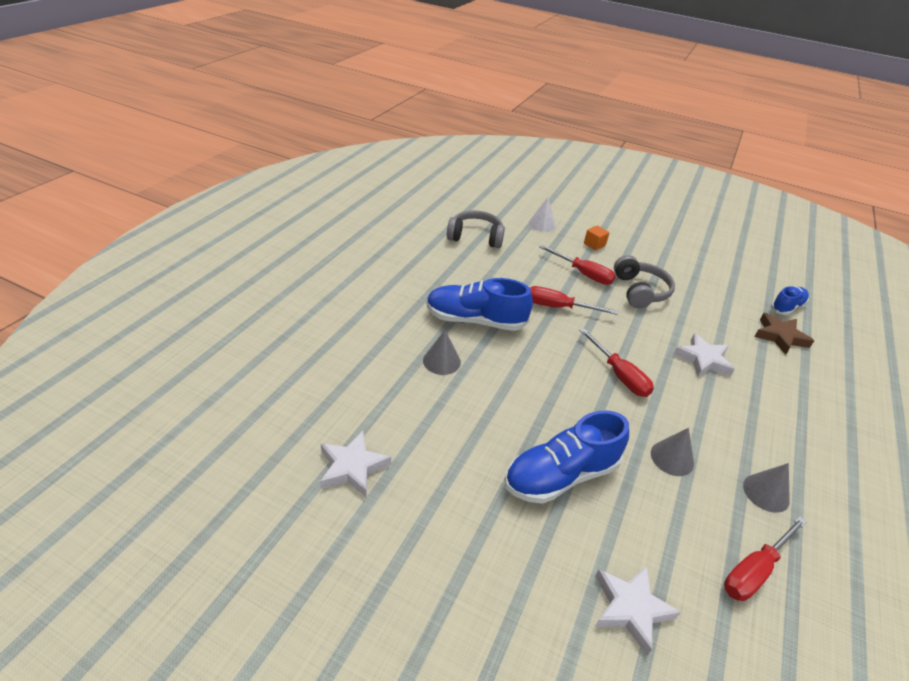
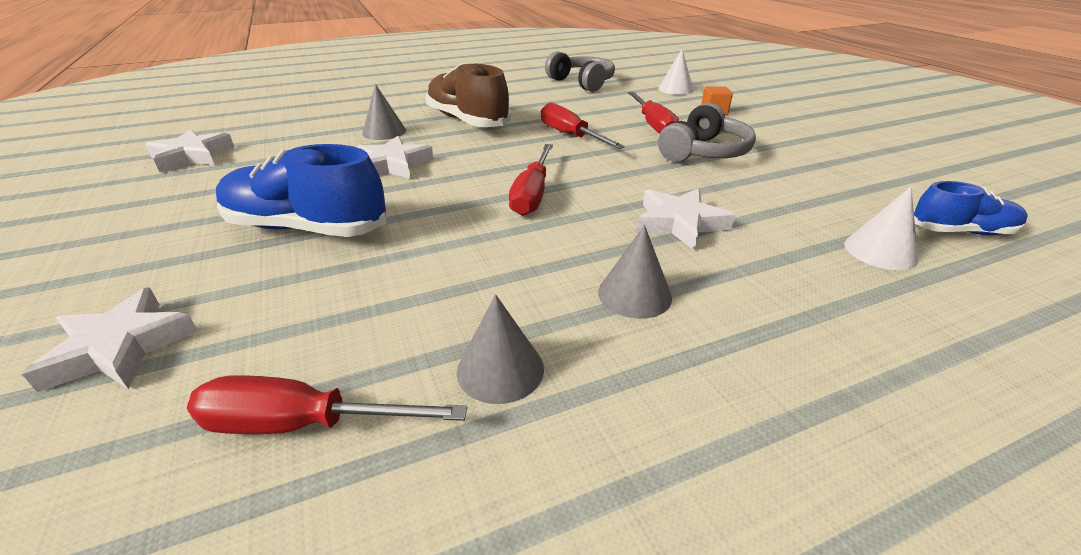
camera: 45 degrees right, 5 degrees down
blue shoe [426,278,533,331] -> brown shoe [426,63,511,127]
grey cone [651,428,694,476] -> grey cone moved to [598,225,672,319]
brown star [754,313,814,355] -> white cone [844,187,918,270]
none -> white star [356,136,434,179]

